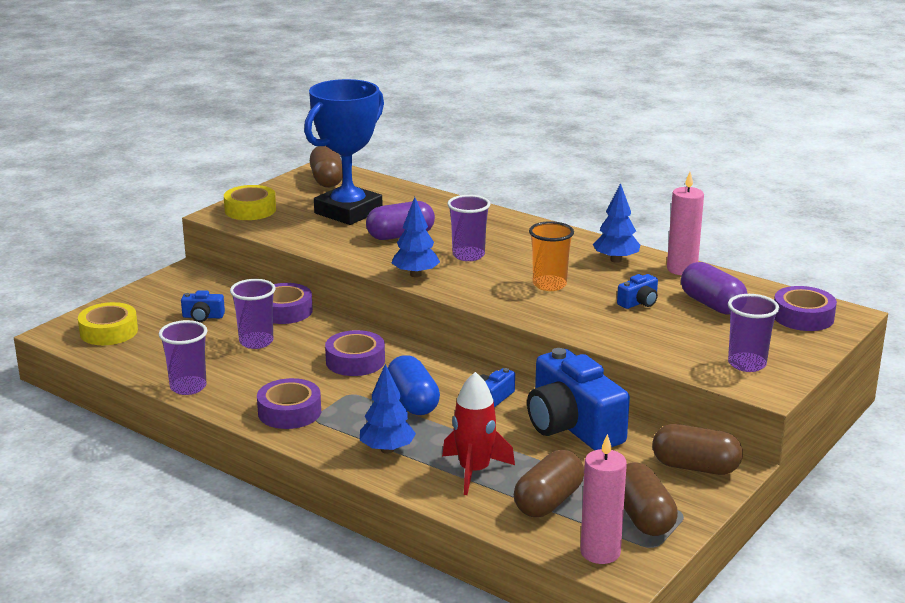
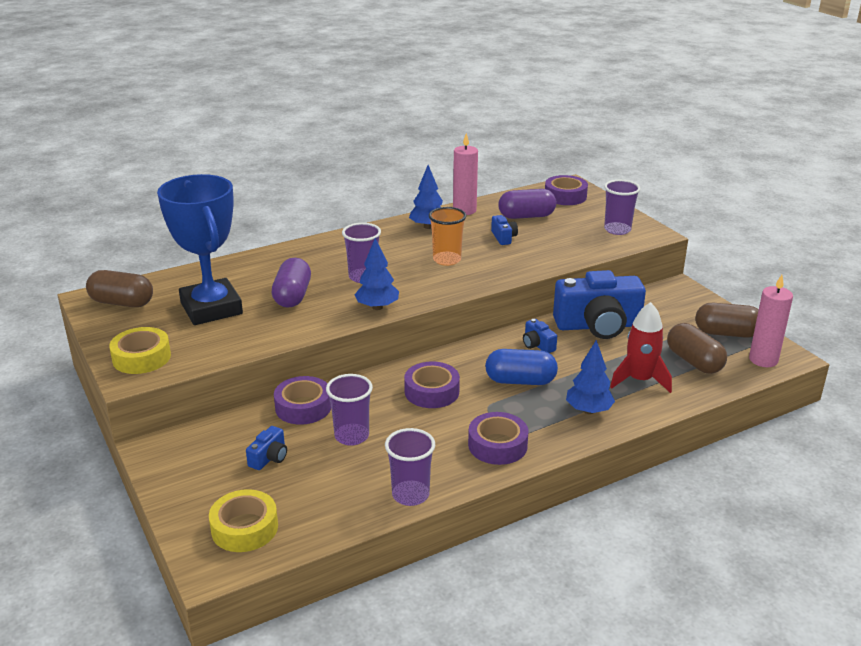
camera: 65 degrees left, 5 degrees up
brown capsule [652,424,743,475] -> none

